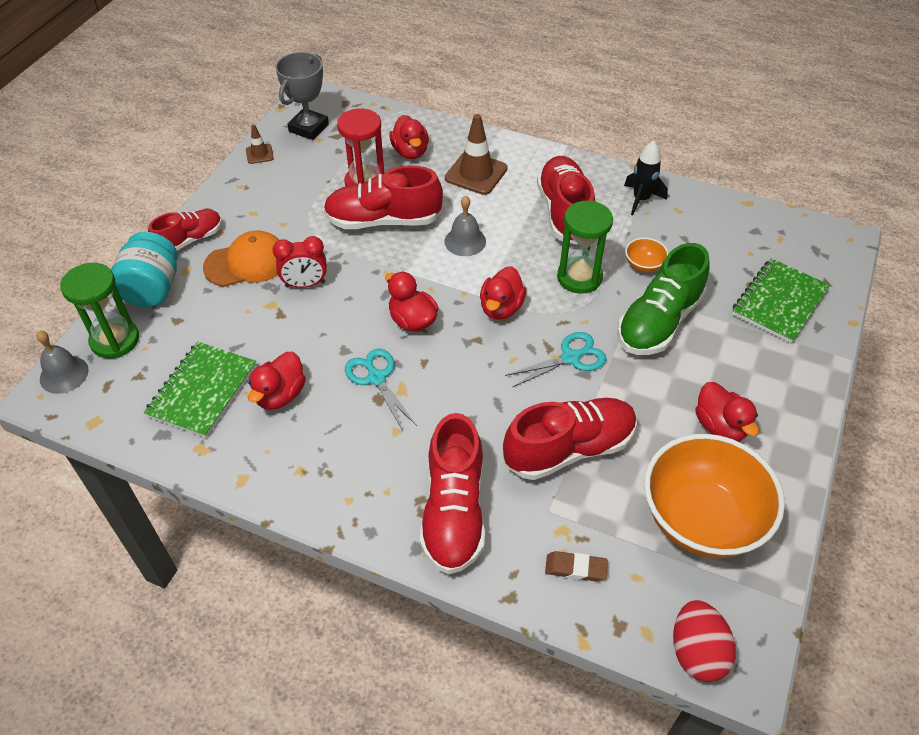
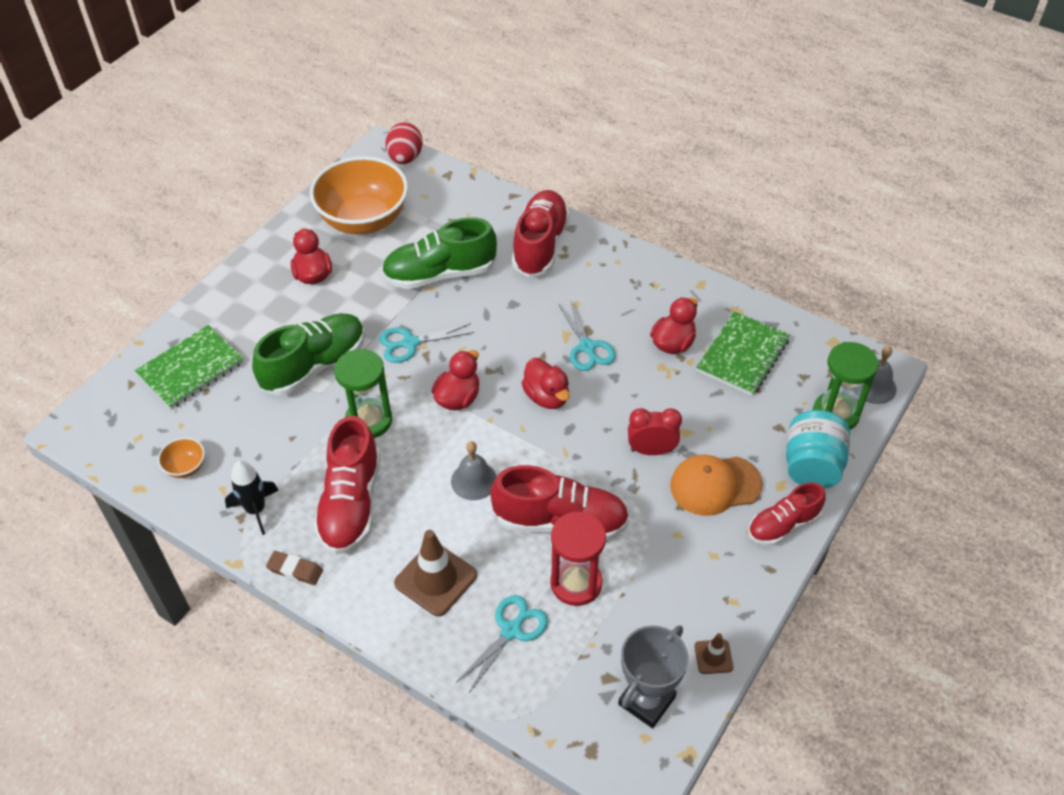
camera: 170 degrees left, 0 degrees up
red duck [390,115,429,159] -> turquoise scissors [456,595,548,693]
red shoe [503,398,637,480] -> green shoe [381,217,497,289]
brown eraser [545,551,608,582] -> brown eraser moved to [266,551,323,585]
orange bowl [625,238,669,273] -> orange bowl moved to [158,437,205,478]

